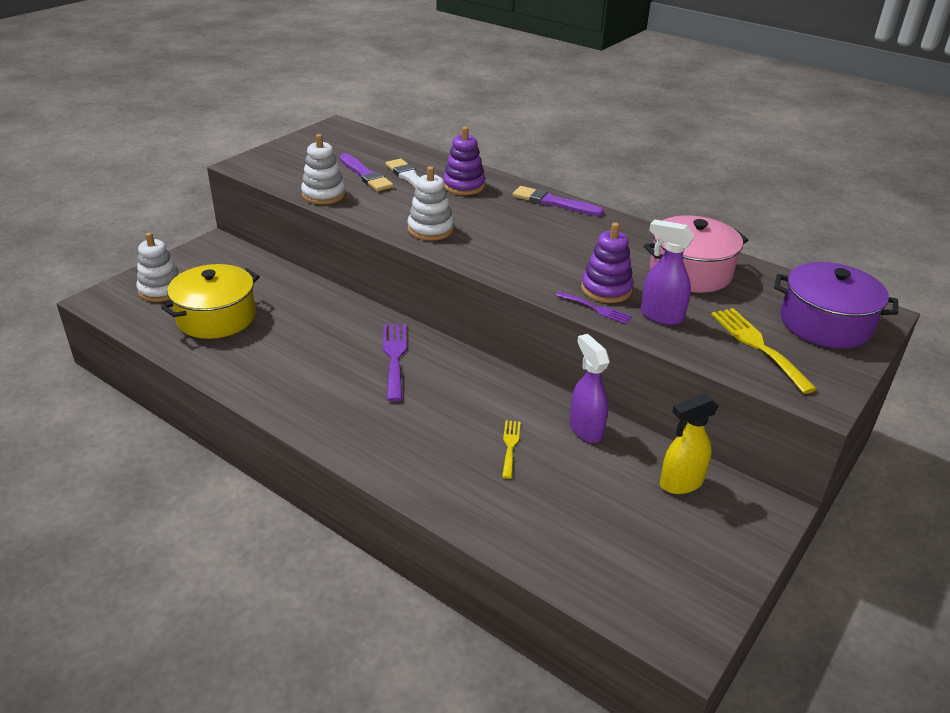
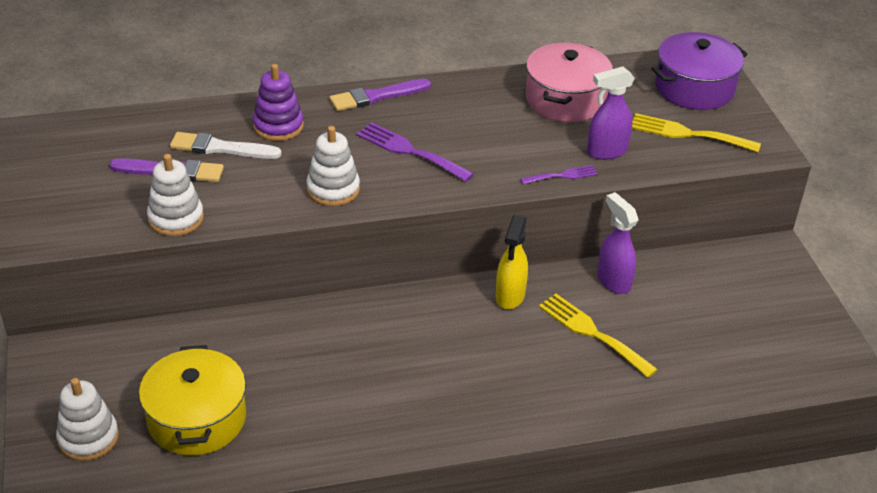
camera: 50 degrees left, 5 degrees up
purple fork [383,324,407,402] -> purple fork moved to [356,122,474,182]
yellow fork [502,420,520,479] -> yellow fork [539,294,658,378], size x1.71
purple spray bottle [569,334,610,443] -> purple spray bottle turned 45 degrees clockwise [597,192,638,294]
purple stacking toy [581,223,633,303] -> none
yellow spray bottle [660,393,719,494] -> yellow spray bottle moved to [496,215,528,309]

